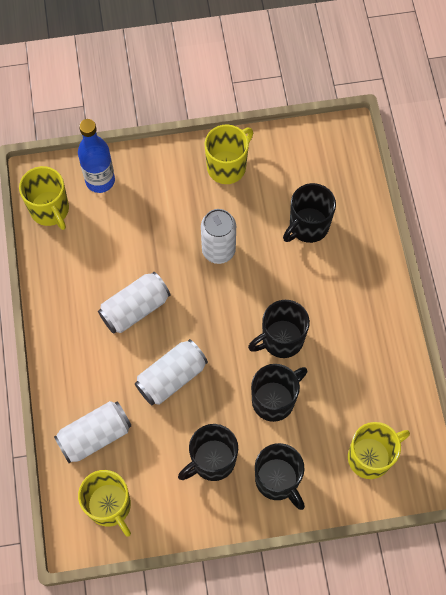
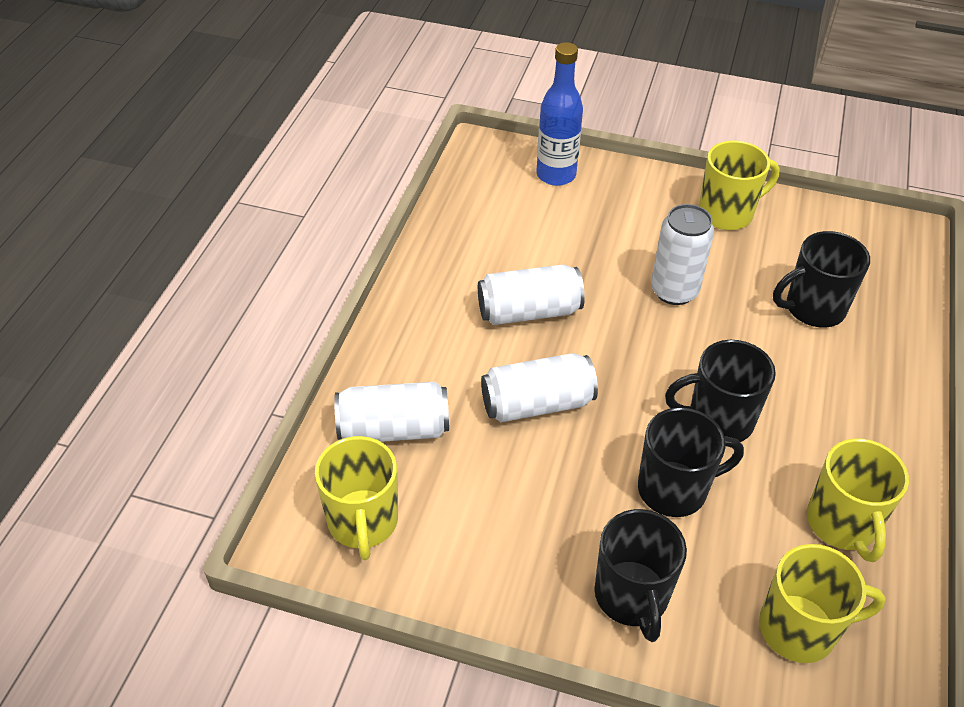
camera: 25 degrees right, 20 degrees down
yellow mug [19,166,69,230] -> yellow mug moved to [807,438,909,562]
black mug [178,424,238,481] -> none

